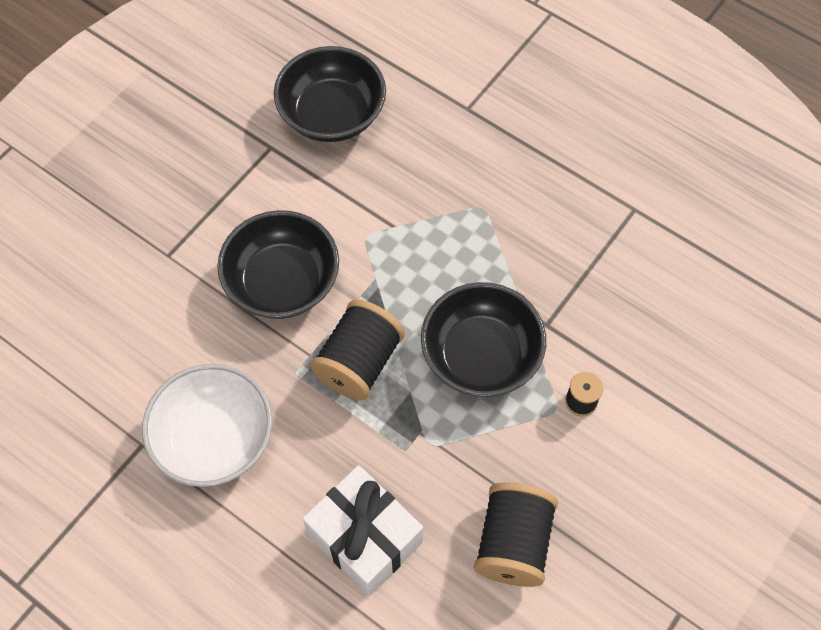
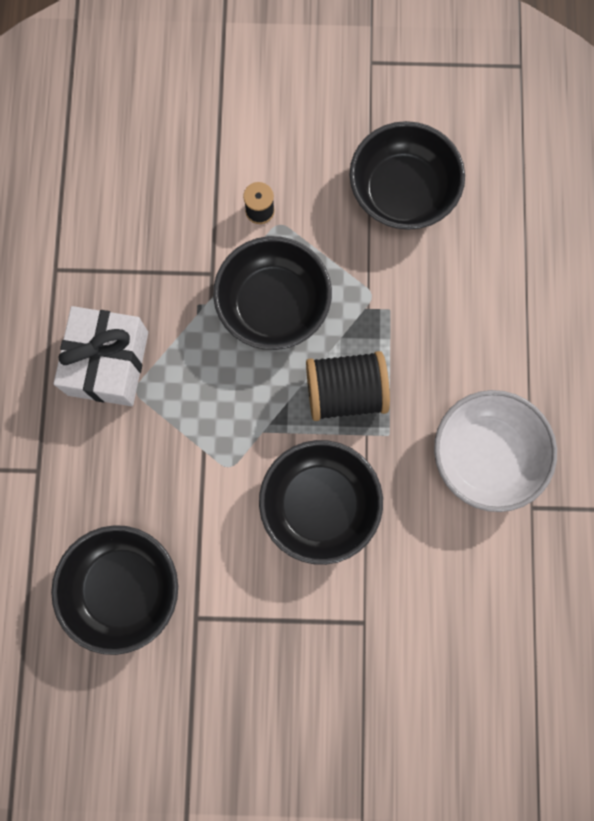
camera: 125 degrees left, 15 degrees up
white gift [303,465,423,596] -> white gift moved to [54,306,148,406]
black spool [474,482,558,587] -> black bowl [350,121,465,230]

